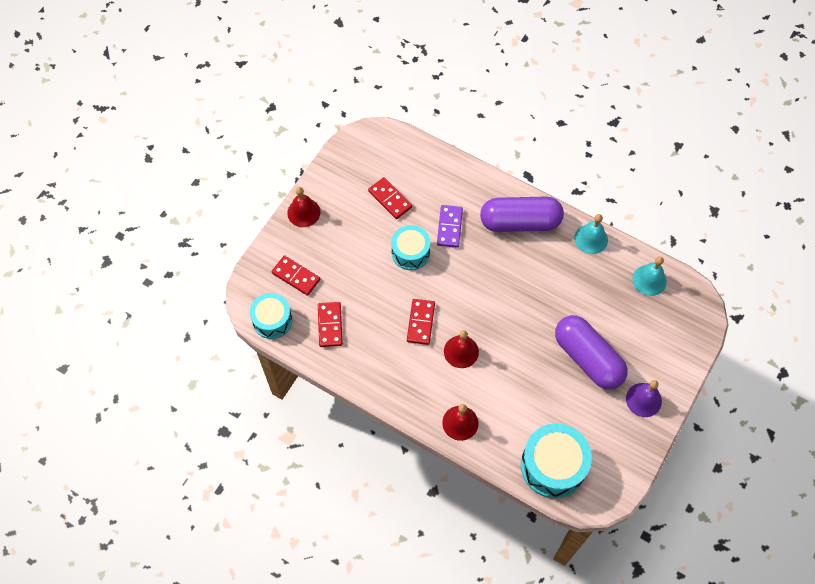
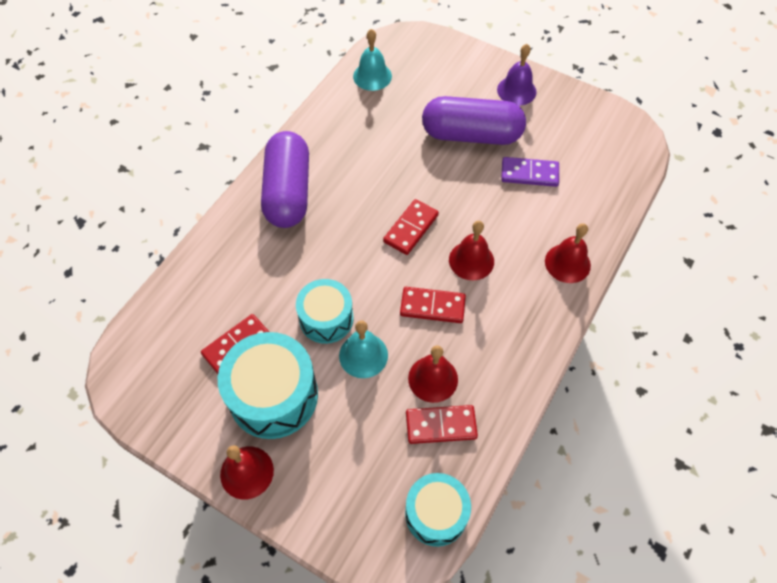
camera: 90 degrees left, 5 degrees down
red domino [271,255,320,296] -> red domino moved to [383,199,439,255]
purple domino [437,205,463,248] -> purple domino moved to [501,157,559,187]
turquoise drum [521,423,592,498] -> turquoise drum moved to [218,332,318,439]
purple capsule [555,315,628,389] -> purple capsule turned 45 degrees clockwise [422,96,526,145]
turquoise bell [574,214,608,254] -> turquoise bell moved to [339,320,388,378]
none -> red bell [408,345,458,403]

